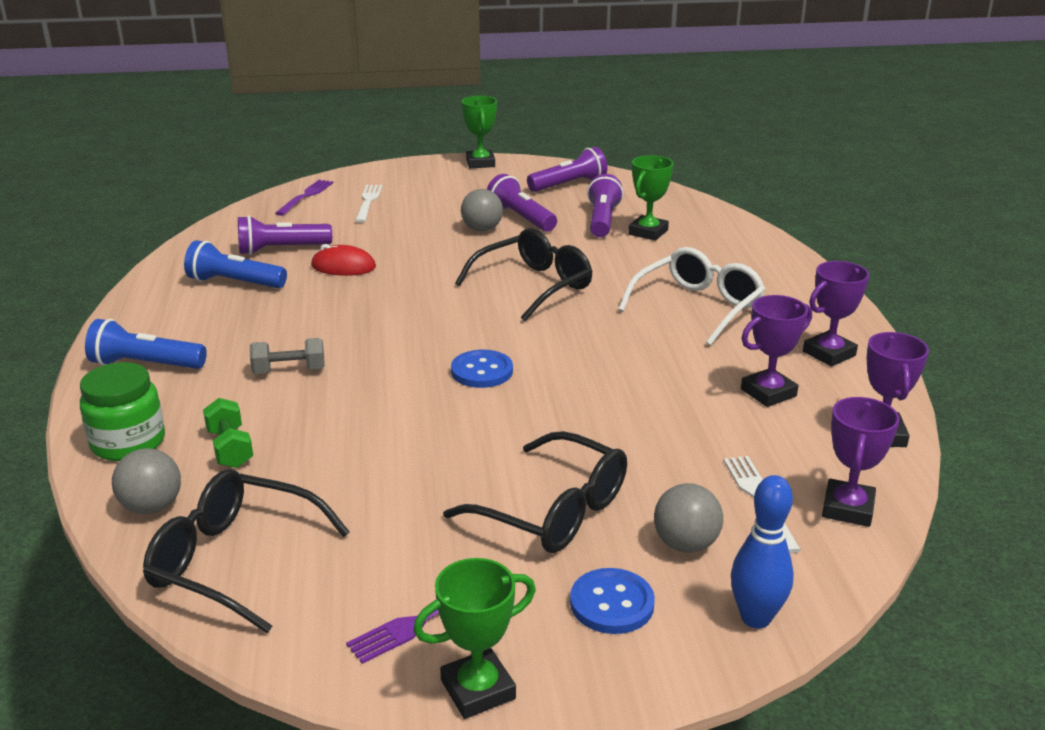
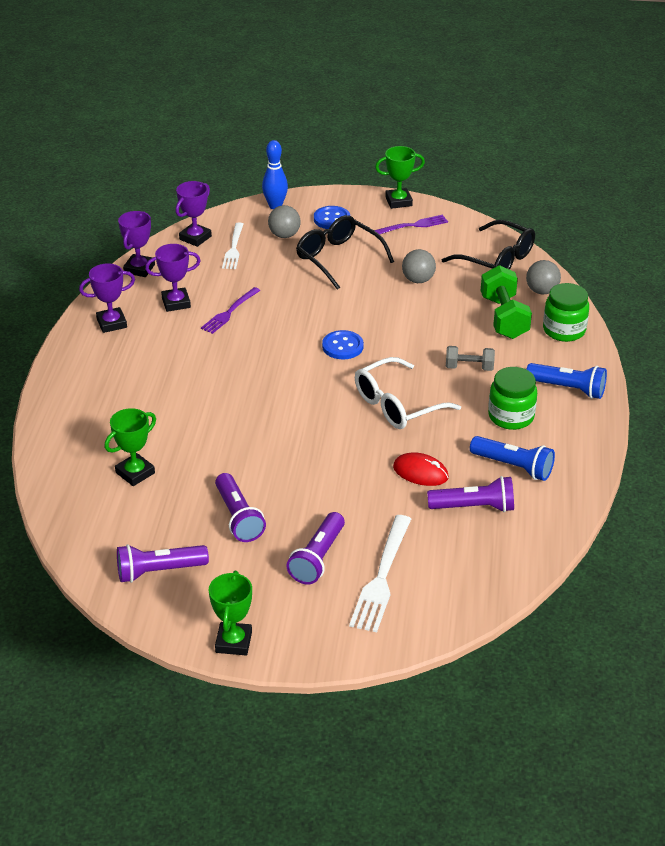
camera: 165 degrees left, 10 degrees up
green dumbbell [203,398,253,468] -> green dumbbell [481,265,532,339], size x1.70
purple fork [275,180,333,216] -> purple fork moved to [201,287,261,334]
white fork [355,185,383,223] -> white fork [349,515,411,632], size x1.54
black glasses [455,228,593,321] -> none
grey ball [461,189,503,231] -> grey ball moved to [402,249,436,283]
purple flashlight [587,174,623,237] -> purple flashlight moved to [286,512,345,585]
white glasses [618,247,765,345] -> white glasses moved to [355,357,461,429]
none -> green jar [488,367,537,430]

